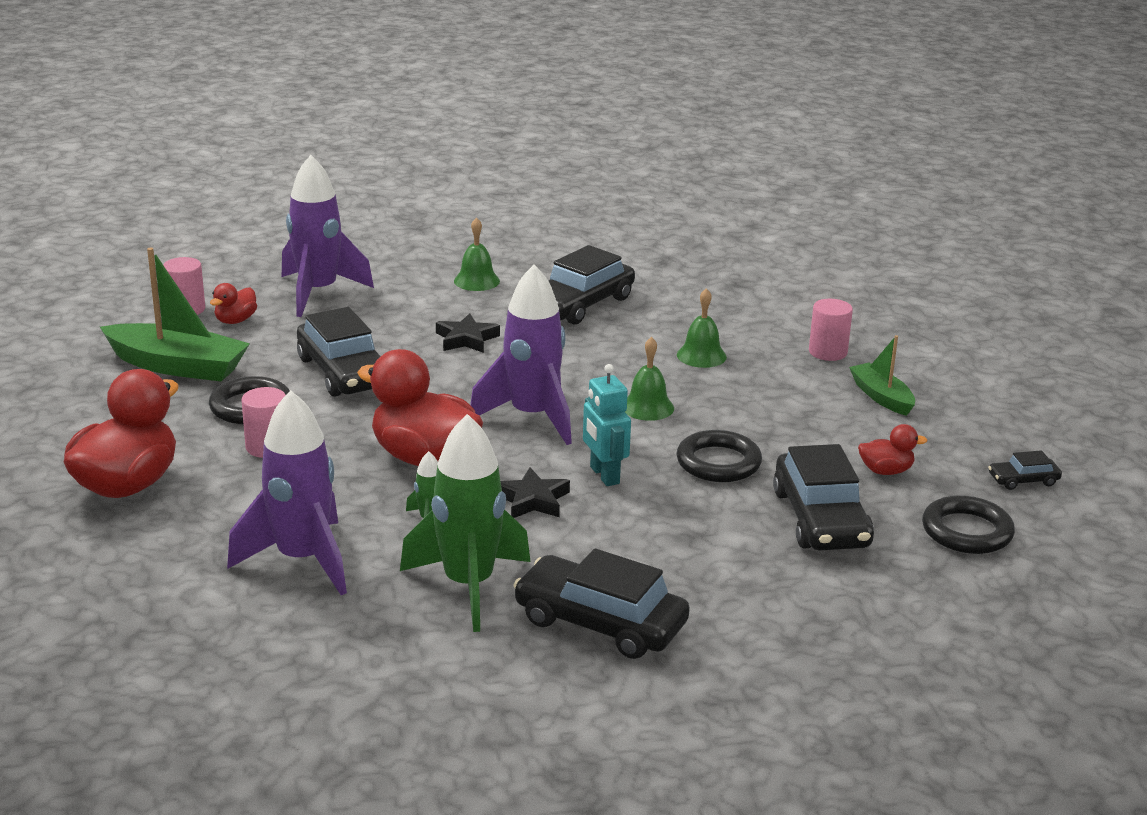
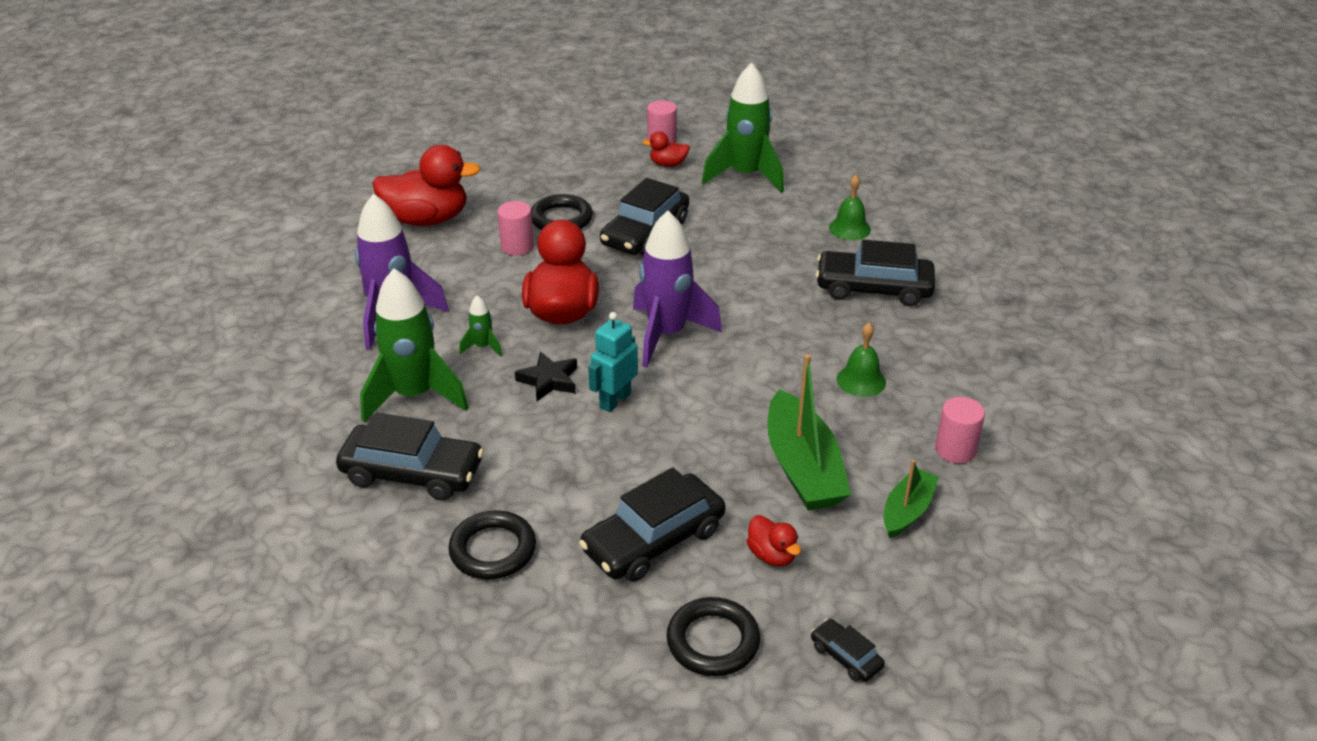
camera: 60 degrees right, 10 degrees up
green boat [100,248,250,381] -> green boat moved to [767,354,851,510]
purple rocket [282,155,374,317] -> green rocket [702,62,784,193]
black star [436,313,500,353] -> none
black car [513,548,690,659] -> black car turned 105 degrees clockwise [336,412,484,500]
green bell [625,337,674,421] -> none
black ring [677,430,762,482] -> black ring moved to [448,510,536,579]

